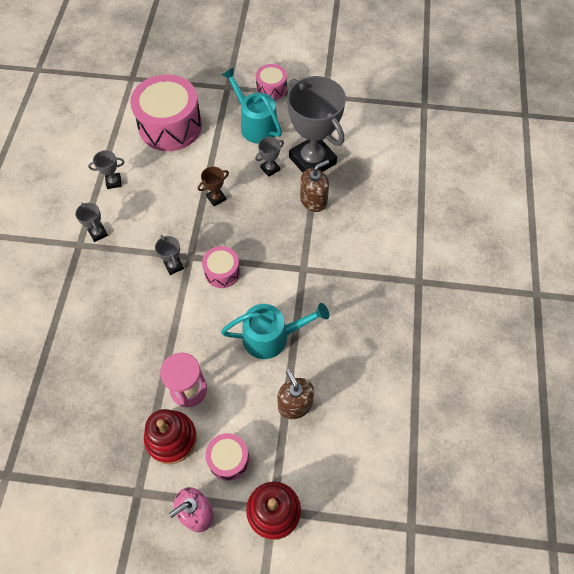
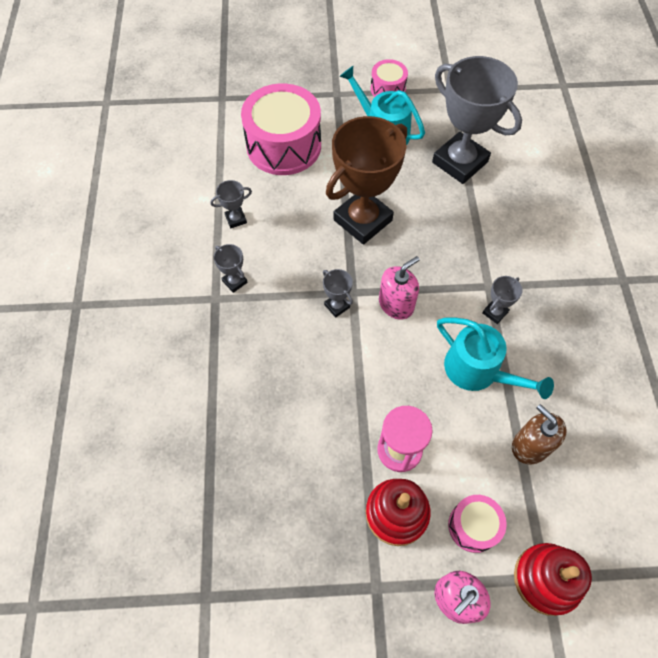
camera: 10 degrees left, 0 degrees up
brown trophy [198,167,229,206] -> brown trophy [326,116,407,245], size x2.44
pink drum [202,246,240,288] -> pink soap dispenser [379,256,420,320]
turquoise watering can [221,303,329,359] -> turquoise watering can turned 60 degrees clockwise [437,318,554,399]
grey trophy [255,137,284,177] -> grey trophy moved to [482,276,523,324]
brown soap dispenser [300,160,329,212] -> none

